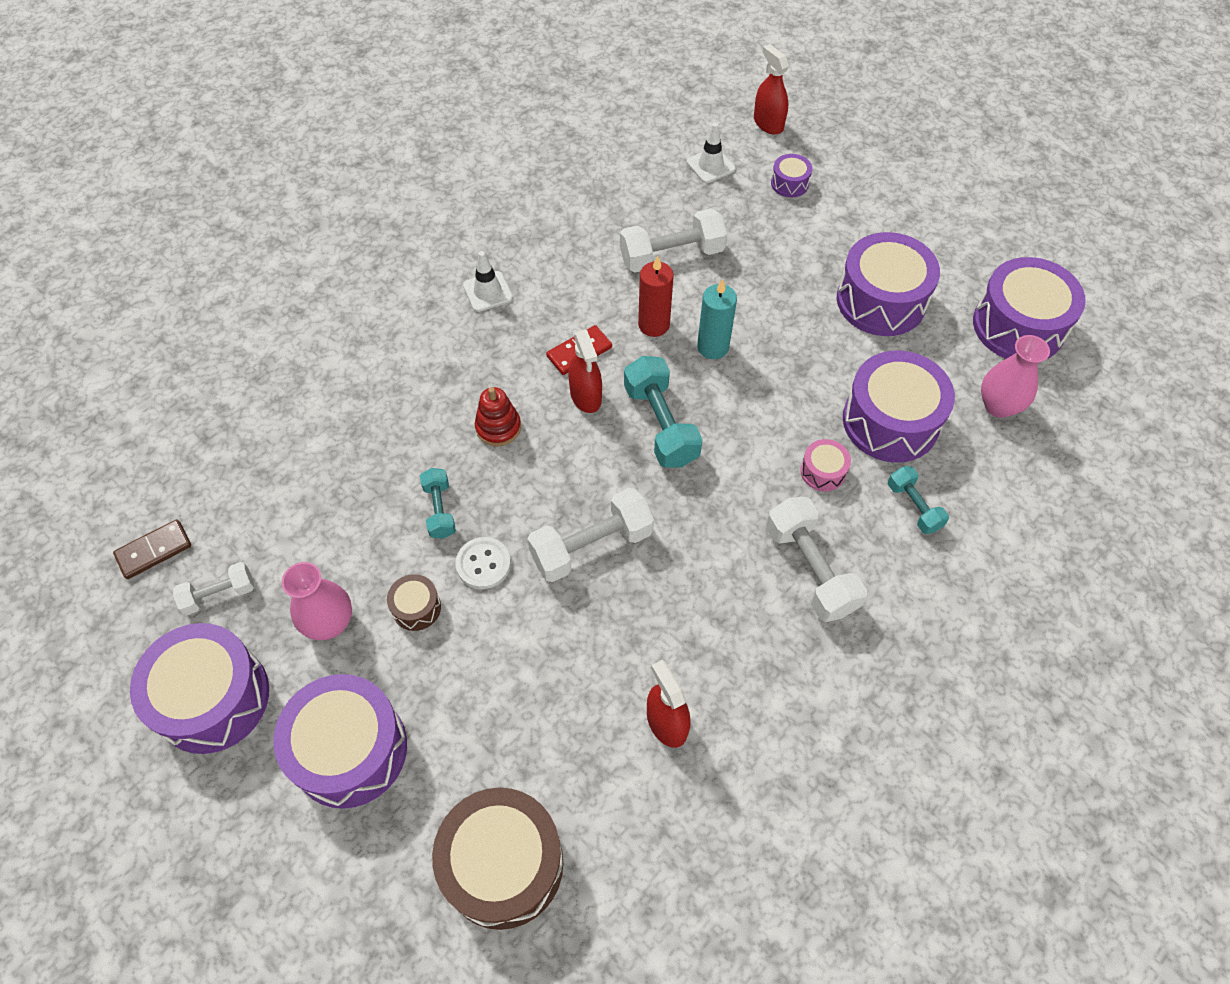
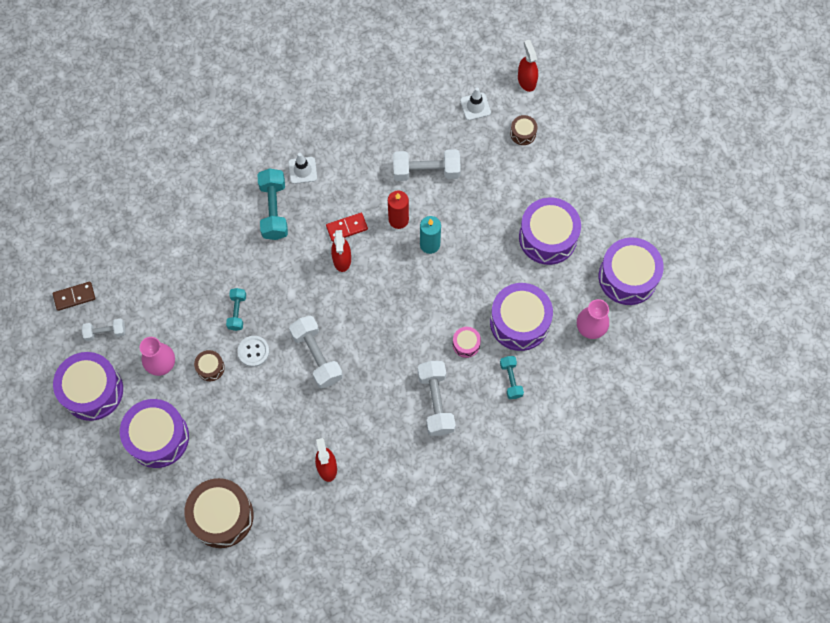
camera: 15 degrees right, 10 degrees up
red stacking toy [475,387,521,446] -> none
white dumbbell [528,488,654,582] -> white dumbbell turned 75 degrees clockwise [289,315,343,389]
turquoise dumbbell [624,356,703,468] -> turquoise dumbbell moved to [257,168,288,240]
purple drum [771,154,812,197] -> brown drum [510,115,538,145]

